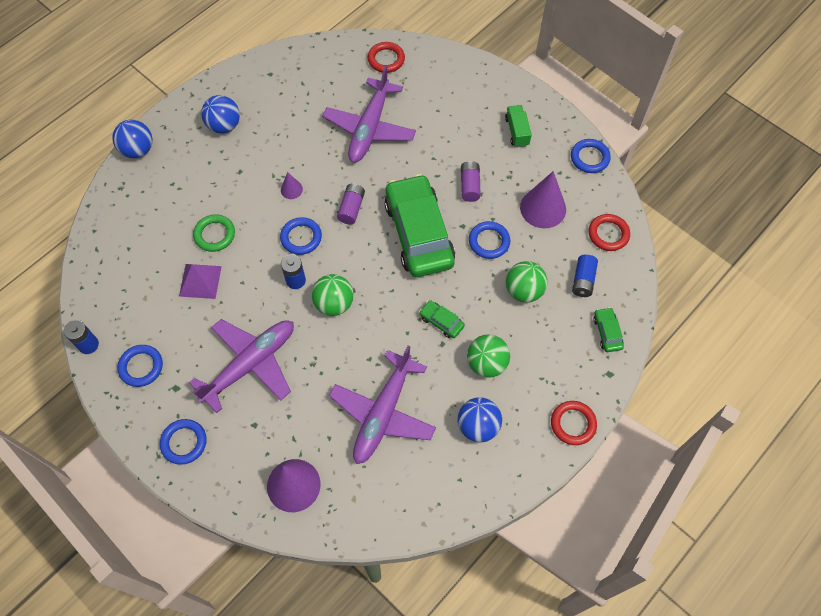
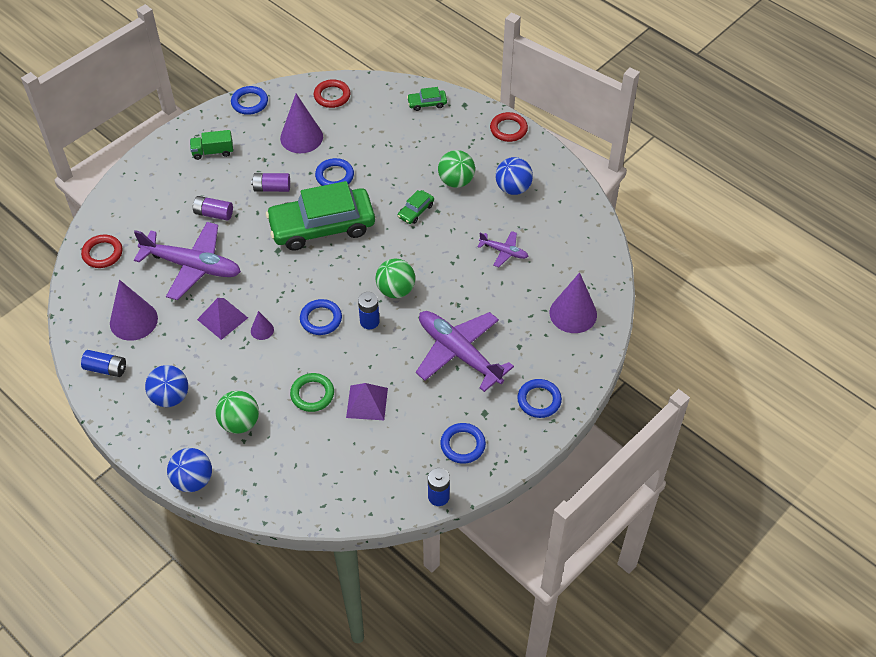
camera: 90 degrees left, 10 degrees down
purple plane [329,346,436,464] -> purple plane [477,231,529,267], size x0.48
purple battery [337,184,365,224] -> purple battery moved to [193,196,233,221]
green ball [506,261,547,303] -> green ball moved to [216,391,259,434]
blue battery [572,255,598,297] -> blue battery moved to [81,350,126,377]
none -> purple cone [110,280,158,341]
none -> purple pyramid [197,298,248,340]

